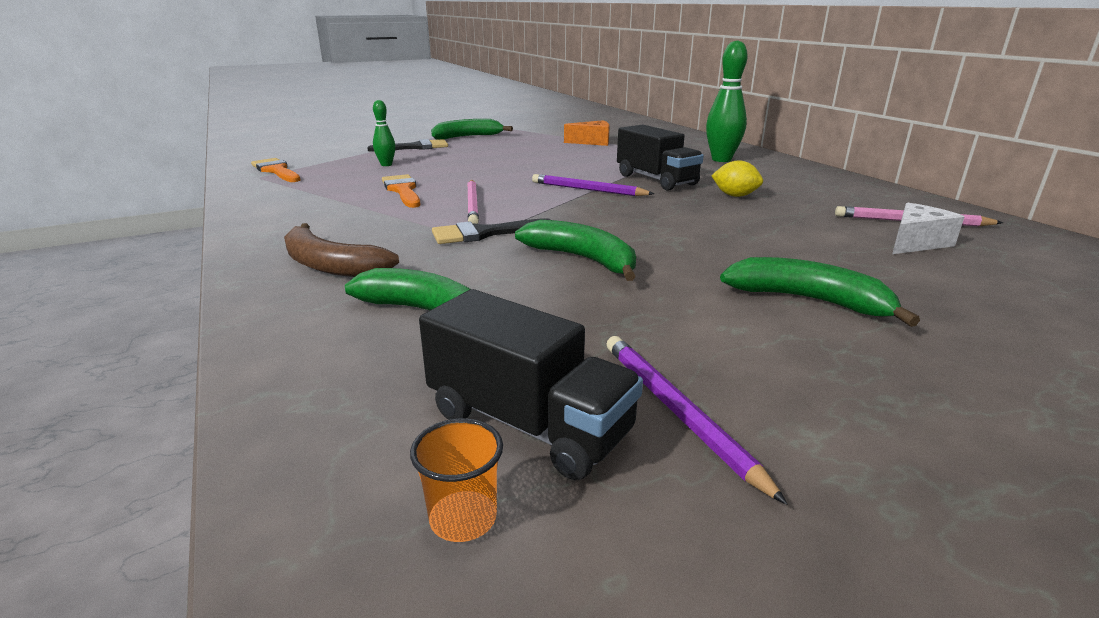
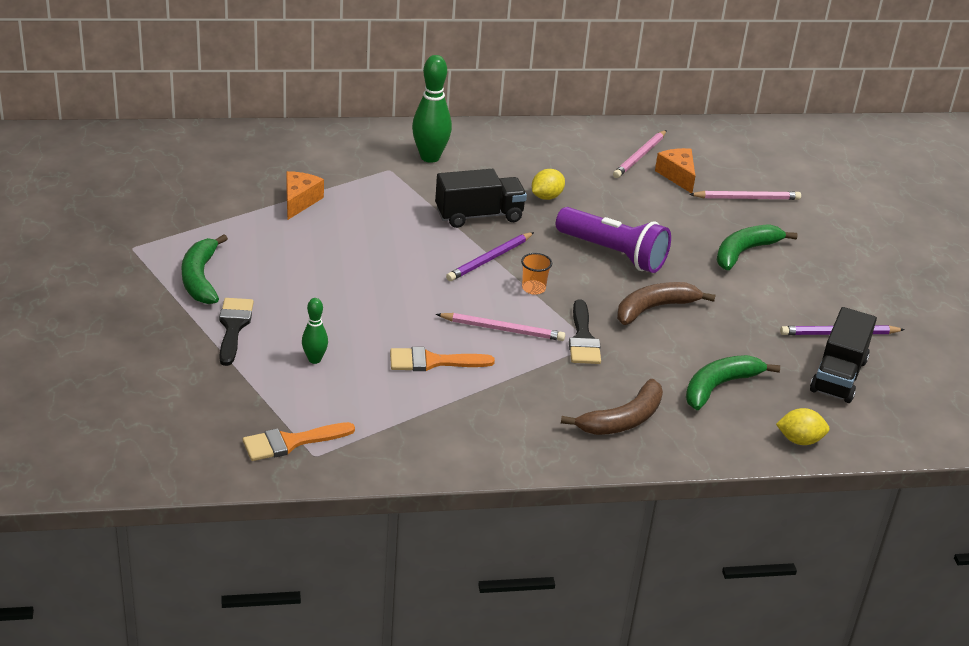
camera: 75 degrees left, 10 degrees up
orange cup [410,418,503,542] -> orange cup moved to [521,253,552,295]
black truck [419,289,643,480] -> black truck turned 150 degrees clockwise [810,307,877,403]
green banana [515,220,636,281] -> brown banana [617,282,716,325]
white cheese [892,203,964,254] -> orange cheese [655,148,695,193]
none -> purple flashlight [556,207,671,273]
none -> pink pencil [689,191,801,200]
none -> yellow lemon [776,408,829,445]

